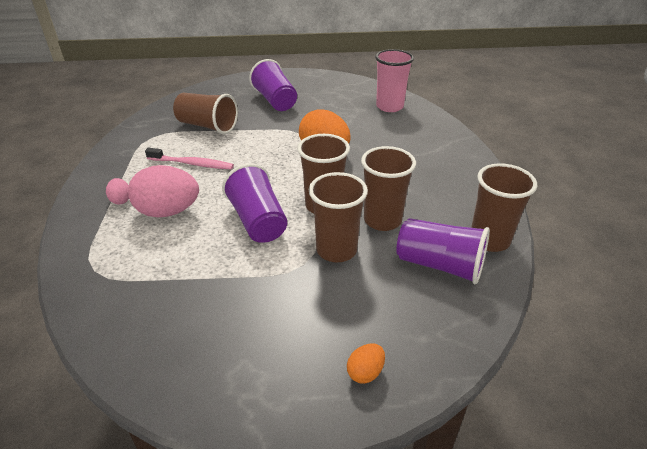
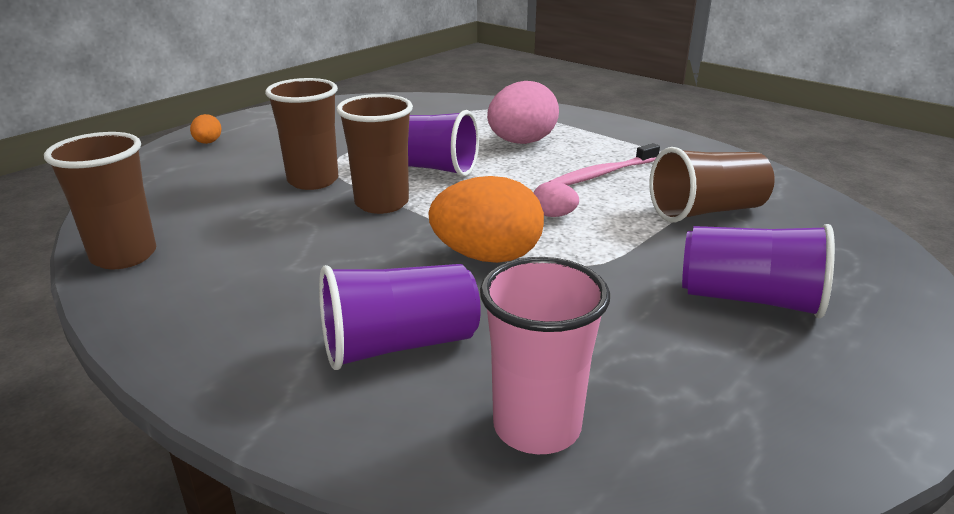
camera: 135 degrees right, 10 degrees down
pink egg [106,178,129,204] -> pink egg moved to [534,182,579,217]
brown cup [361,146,416,231] -> none
purple cup [396,218,490,284] -> purple cup moved to [319,264,481,370]

